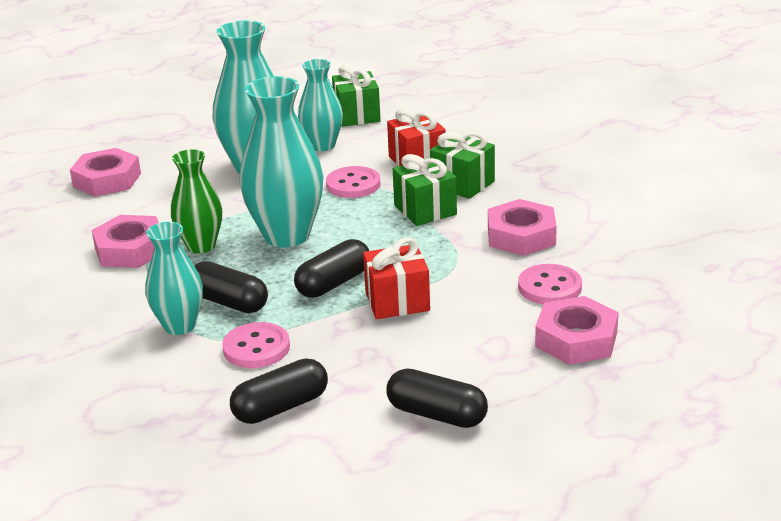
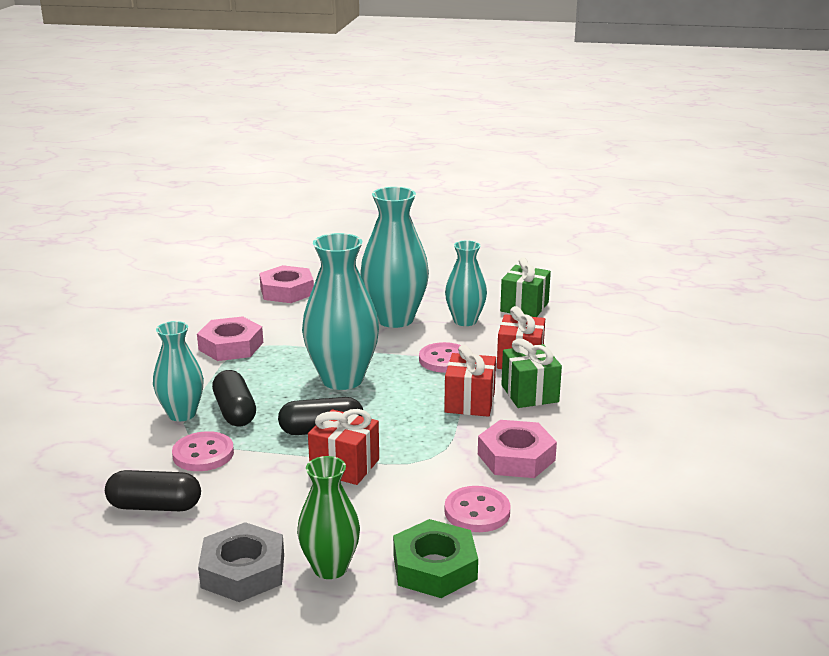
camera: 35 degrees right, 5 degrees down
green vase [171,149,222,253] -> green vase moved to [297,456,360,579]
black capsule [387,368,488,428] -> grey nut [198,522,284,602]
green gift [393,154,457,226] -> red gift [444,345,496,417]
pink nut [535,296,619,364] -> green nut [393,519,478,598]

